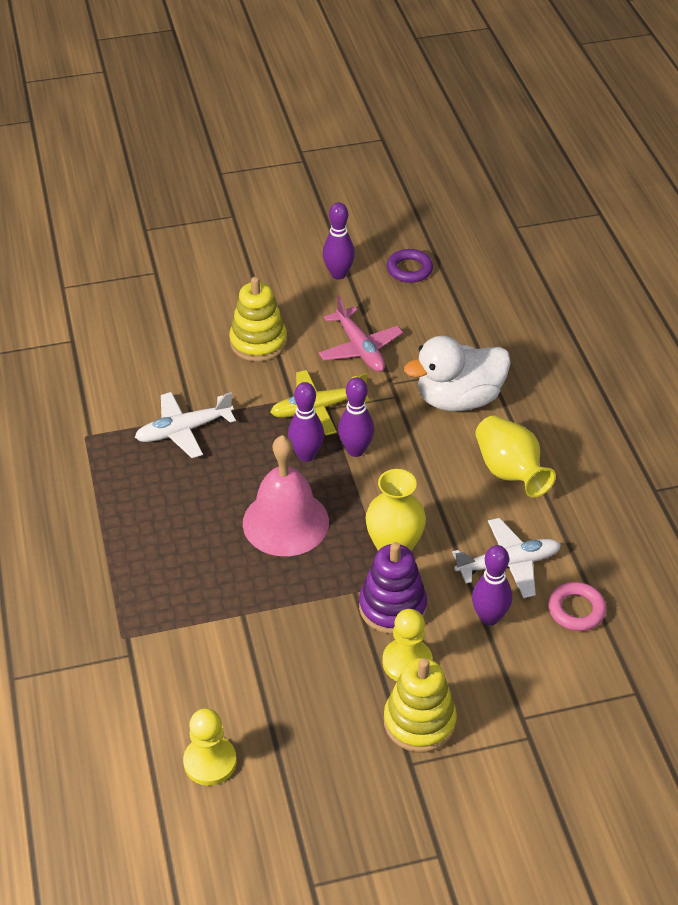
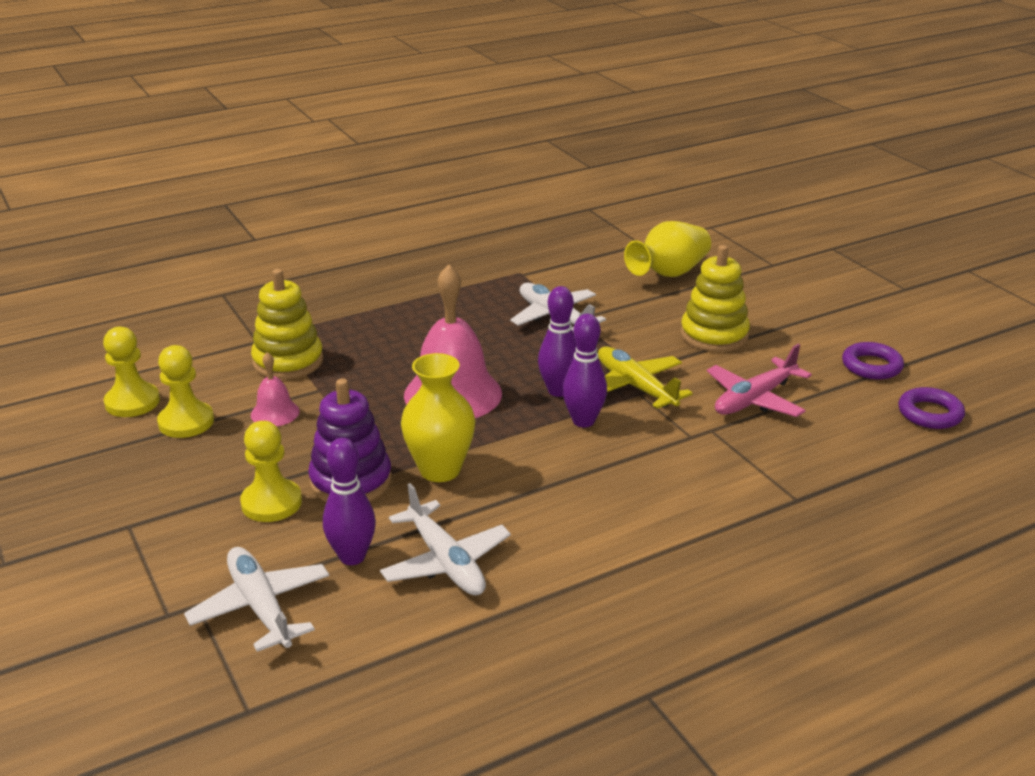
camera: 75 degrees right, 15 degrees down
purple bowling pin [323,202,355,280] -> purple ring [842,342,904,379]
yellow stacking toy [384,658,457,753] -> yellow stacking toy moved to [251,269,324,379]
white duck [404,336,511,411] -> none
yellow vase [476,415,556,497] -> yellow vase moved to [624,221,711,277]
pink ring [548,582,606,631] -> none
none -> yellow pawn [157,345,214,438]
none -> white plane [184,547,329,652]
none -> pink bell [251,352,300,426]

